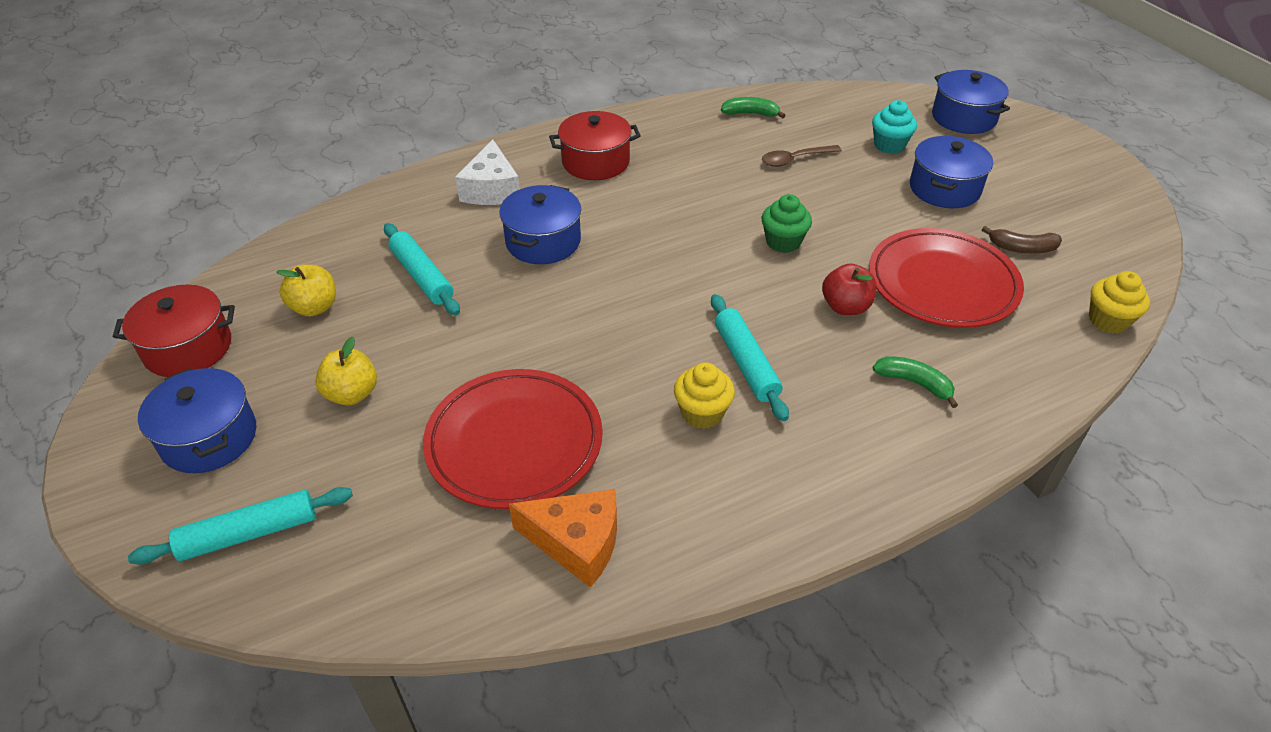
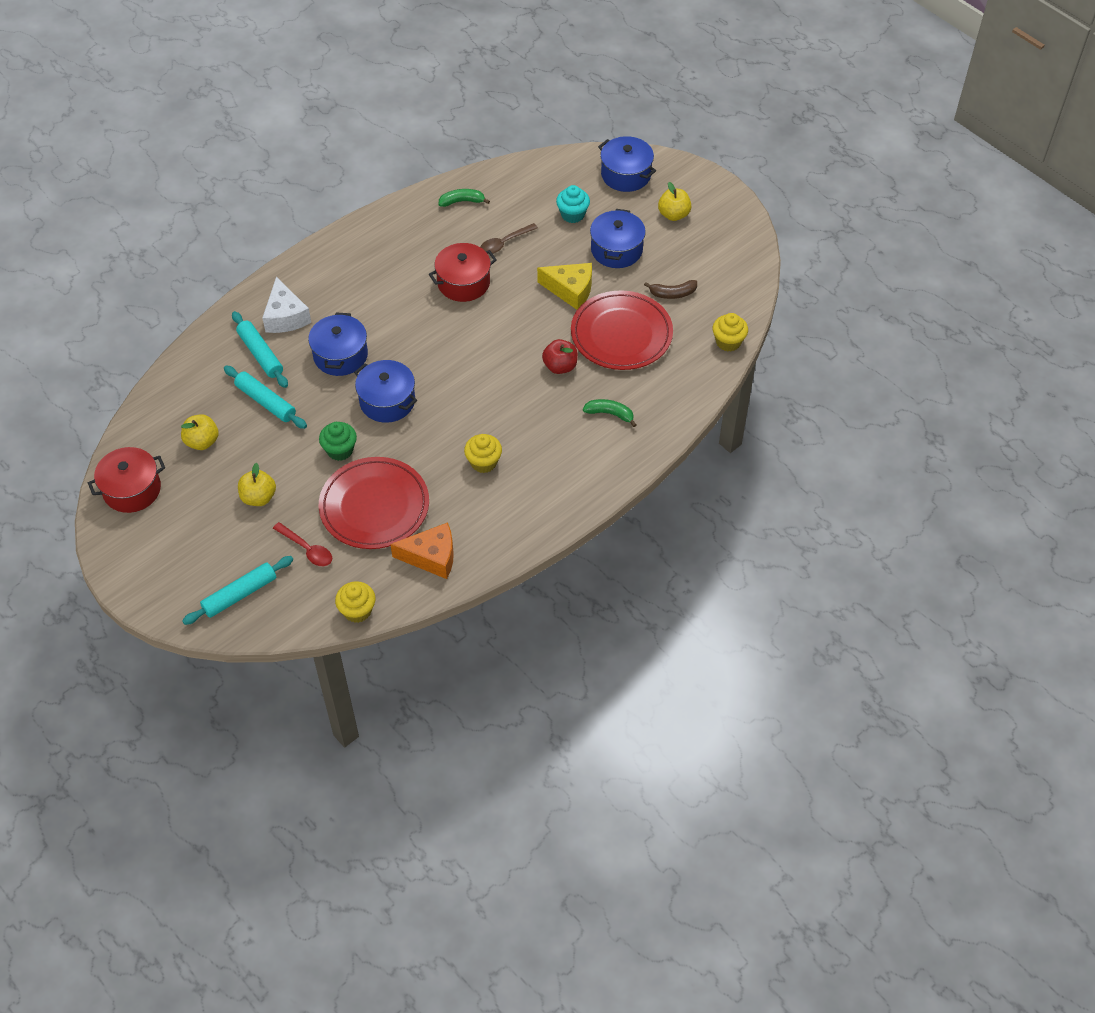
camera: 15 degrees left, 10 degrees up
blue pot [138,368,256,473] -> blue pot moved to [354,360,417,423]
red pot [549,111,641,180] -> red pot moved to [429,243,497,302]
turquoise rolling pin [711,294,789,421] -> turquoise rolling pin moved to [232,311,288,388]
green cupcake [762,194,812,253] -> green cupcake moved to [319,422,357,461]
none -> red spoon [273,522,332,566]
none -> yellow cupcake [335,581,376,623]
none -> yellow cheese [537,263,592,310]
none -> yellow apple [658,182,691,221]

